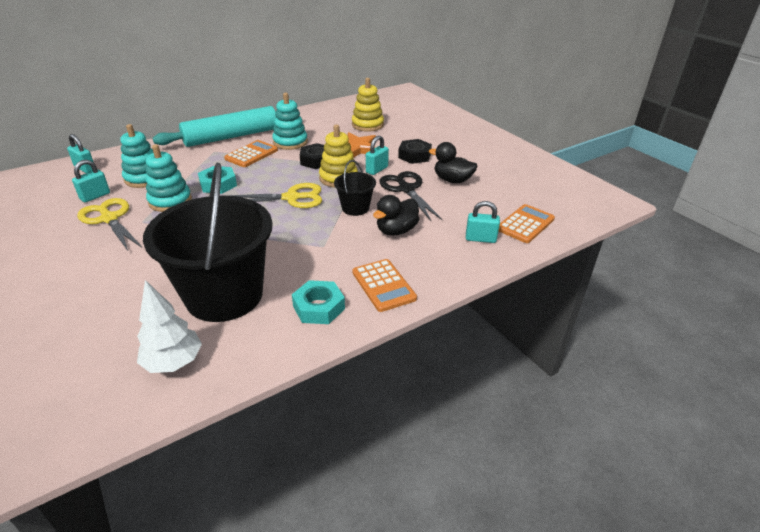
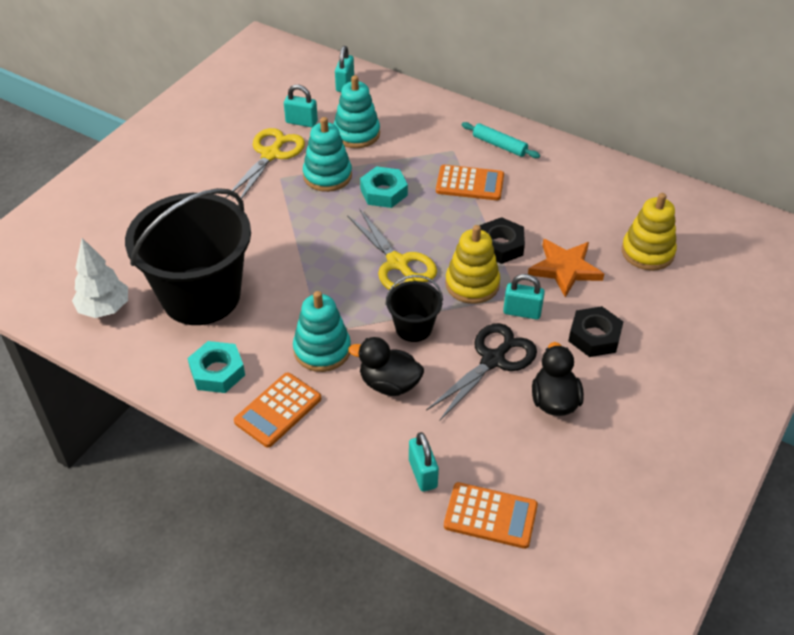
camera: 65 degrees right, 10 degrees up
turquoise rolling pin [152,106,276,147] -> turquoise rolling pin [462,122,540,158], size x0.44
turquoise stacking toy [272,93,308,150] -> turquoise stacking toy moved to [293,291,351,372]

